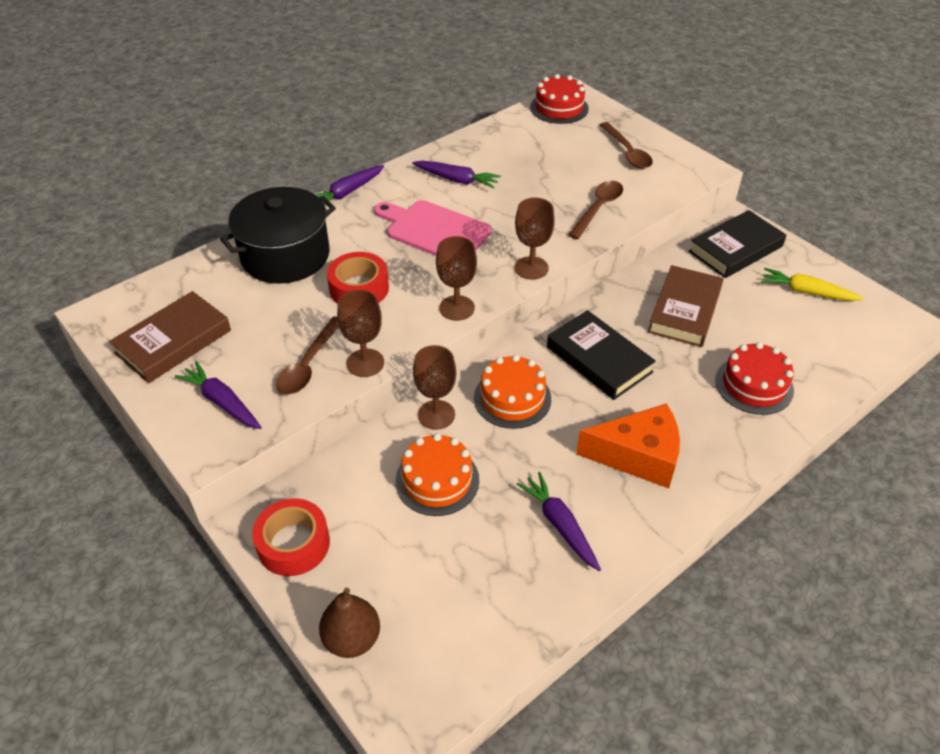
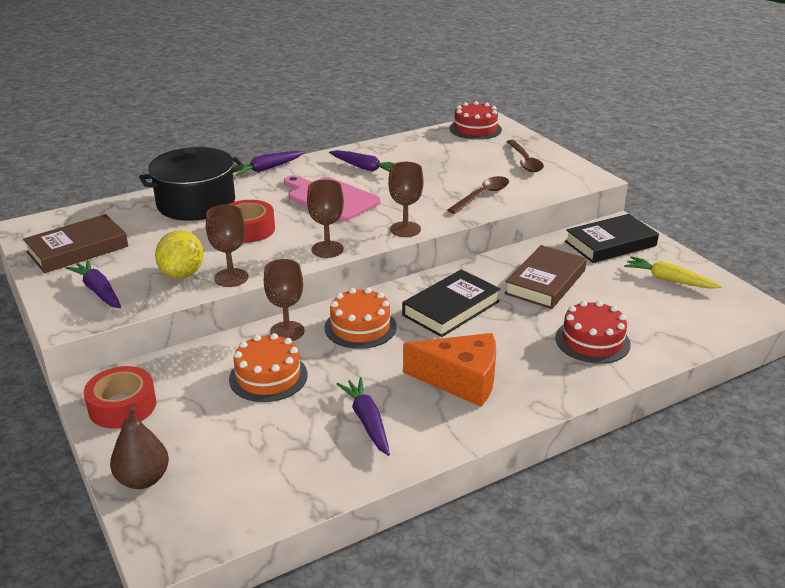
camera: 10 degrees right, 15 degrees down
brown spoon [276,316,339,395] -> yellow lemon [155,230,204,279]
black book [547,310,656,400] -> black book turned 75 degrees clockwise [402,269,501,337]

